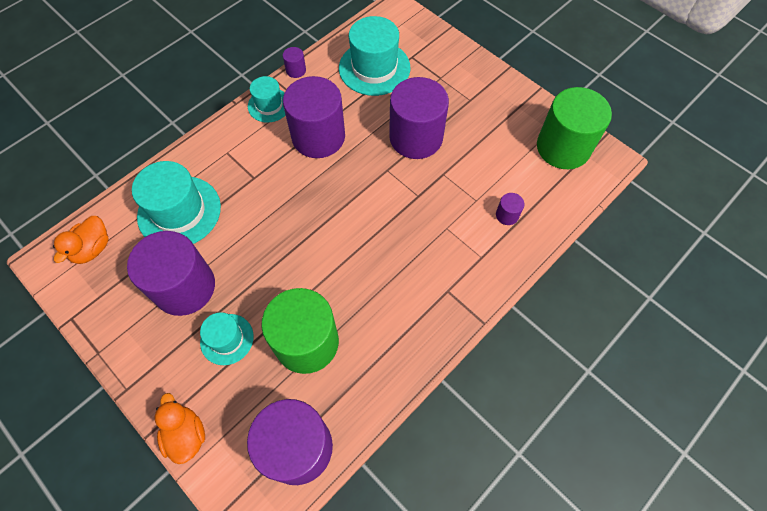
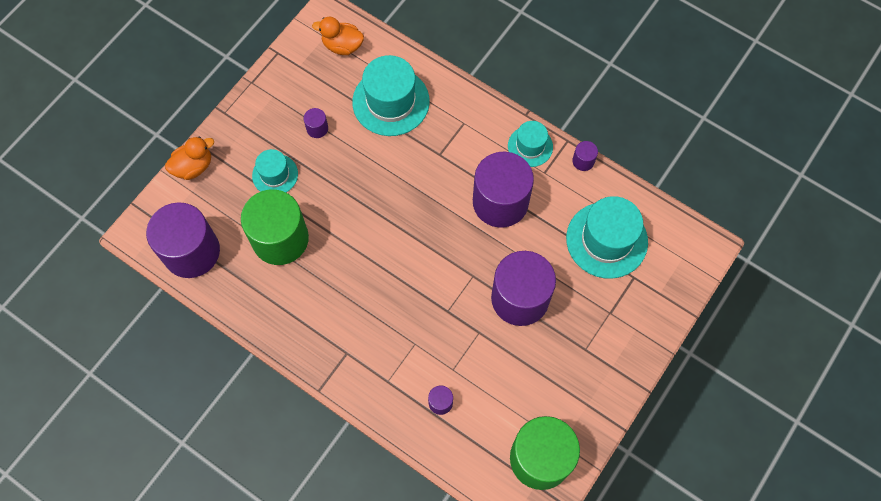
camera: 80 degrees right, 5 degrees up
purple cylinder [127,231,215,316] -> purple cylinder [304,108,328,138], size x0.40

